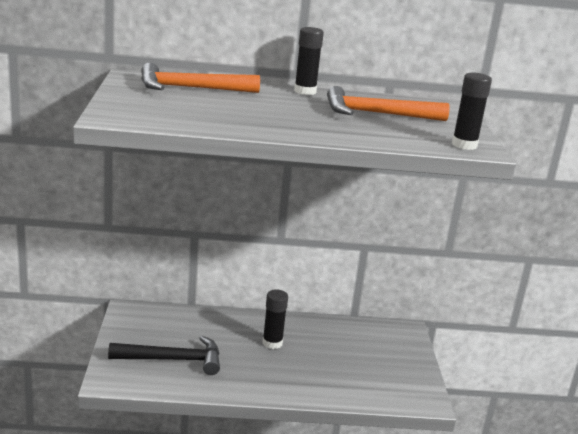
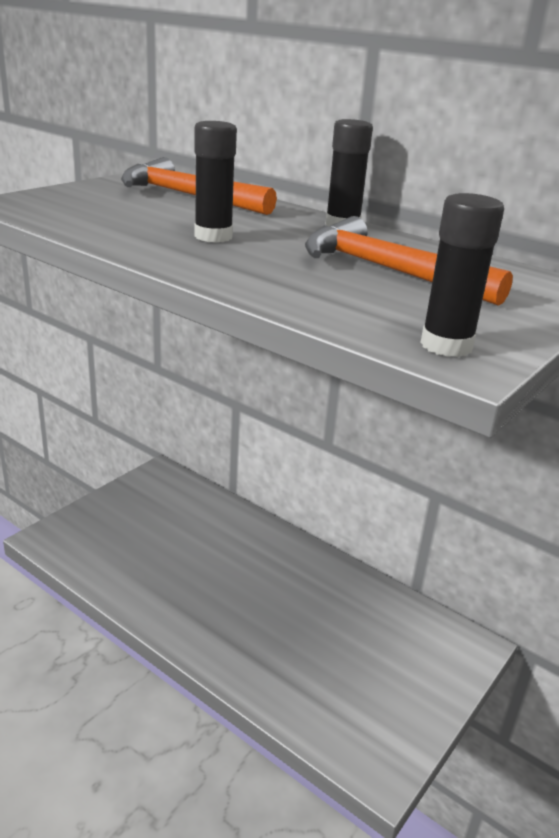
camera: 40 degrees right, 5 degrees up
black hammer [108,336,220,375] -> none
black glue stick [262,289,288,349] -> black glue stick moved to [194,121,237,243]

